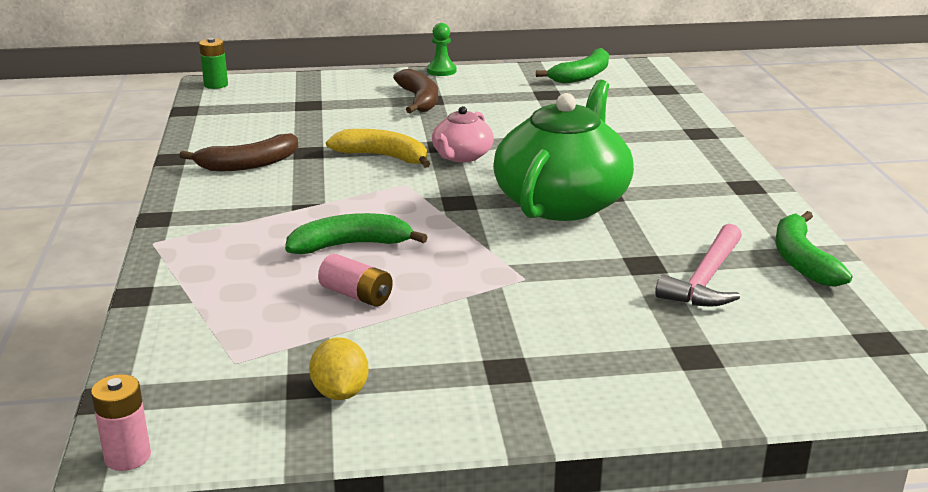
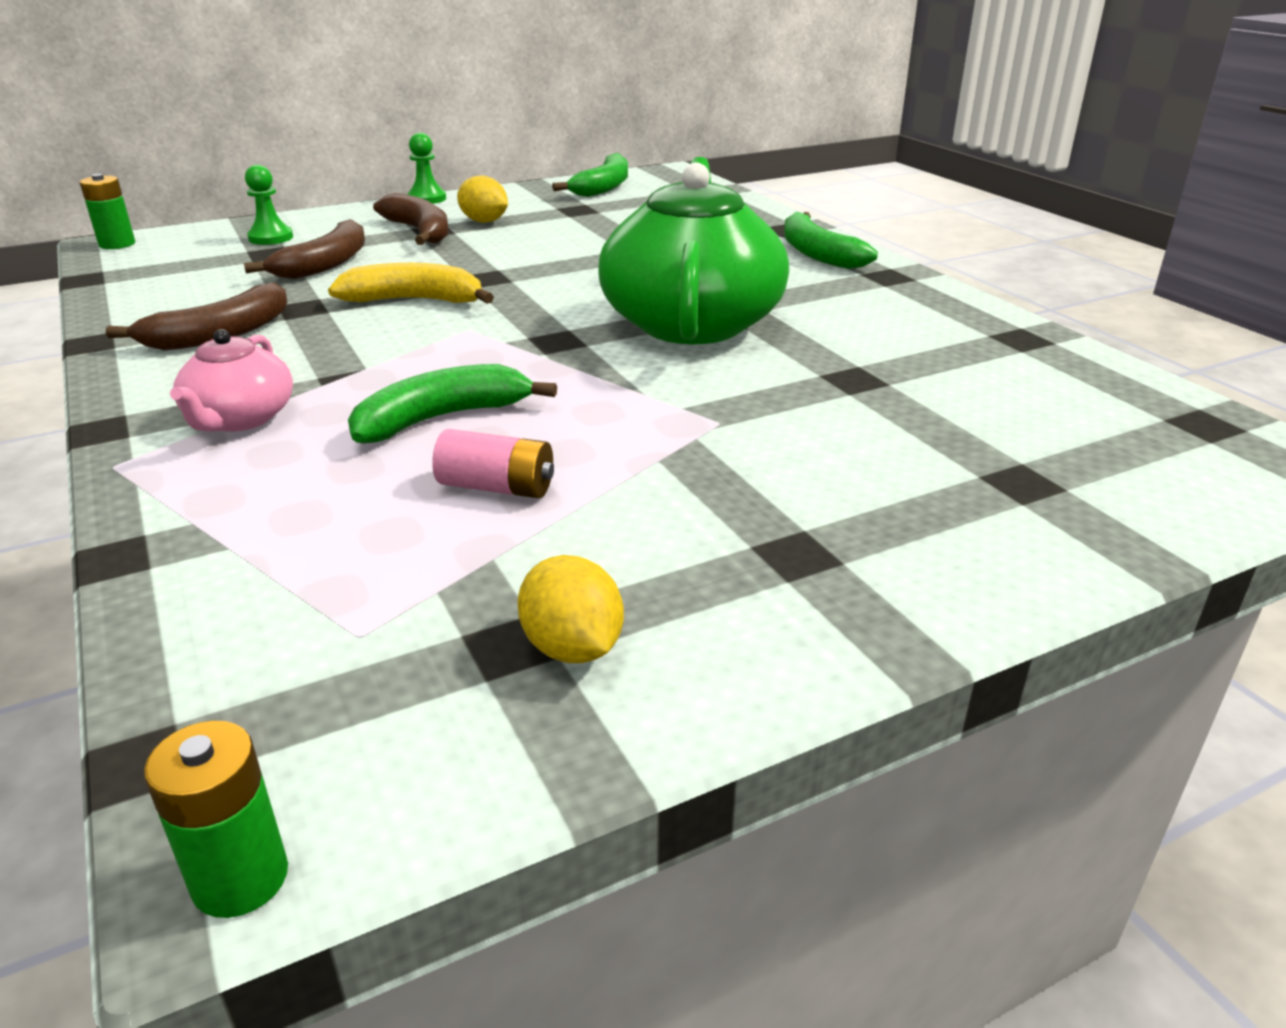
camera: 20 degrees left, 5 degrees up
pink battery [91,374,151,471] -> green battery [144,721,288,918]
pink teapot [432,106,494,162] -> pink teapot moved to [170,329,293,432]
pink hammer [655,224,742,306] -> none
green banana [775,211,852,287] -> green banana moved to [784,212,878,269]
none -> brown banana [244,219,365,279]
none -> green pawn [245,165,293,245]
none -> yellow lemon [457,176,508,223]

